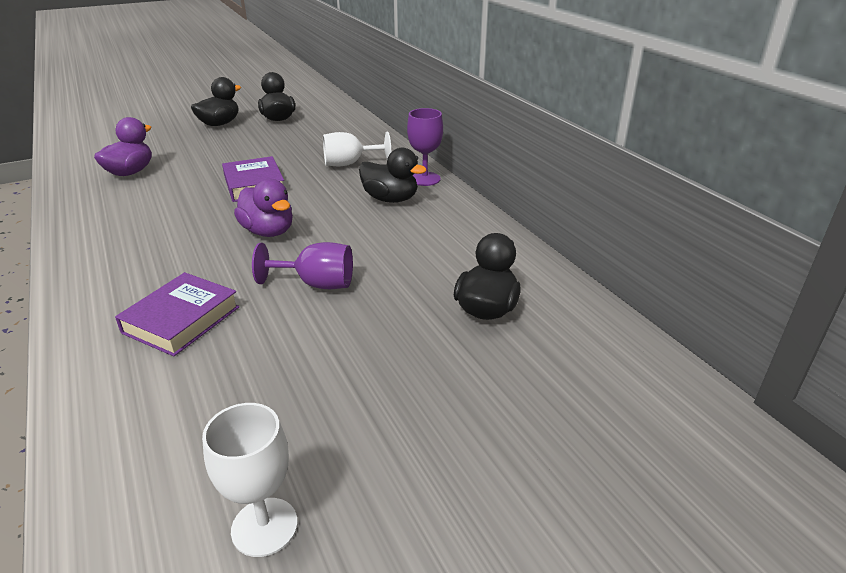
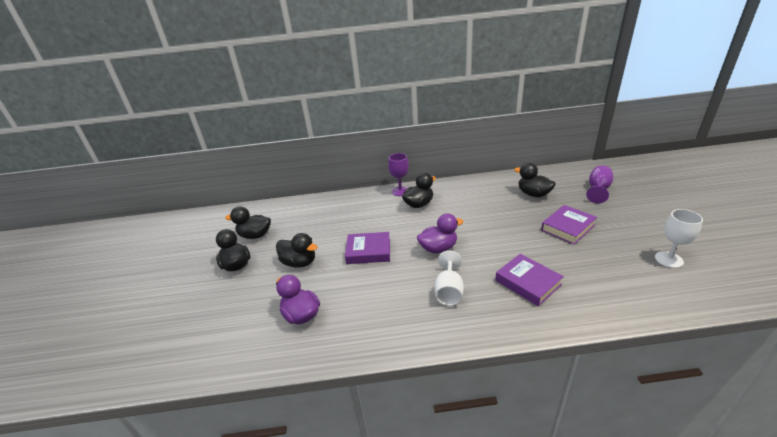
camera: 65 degrees left, 0 degrees up
purple goblet [252,242,353,289] -> purple goblet moved to [586,165,613,203]
white goblet [323,132,391,166] -> white goblet moved to [434,251,464,306]
none -> black duck [276,233,317,268]
none -> purple book [541,205,597,245]

